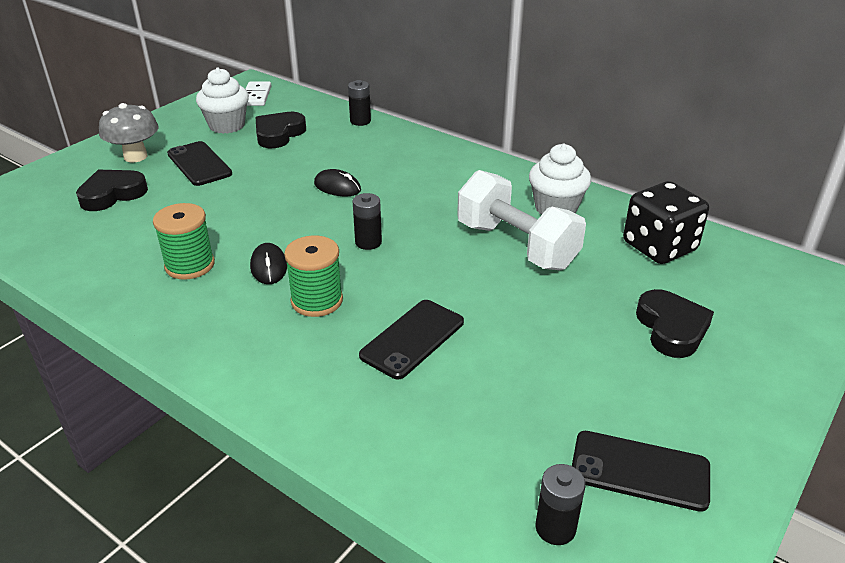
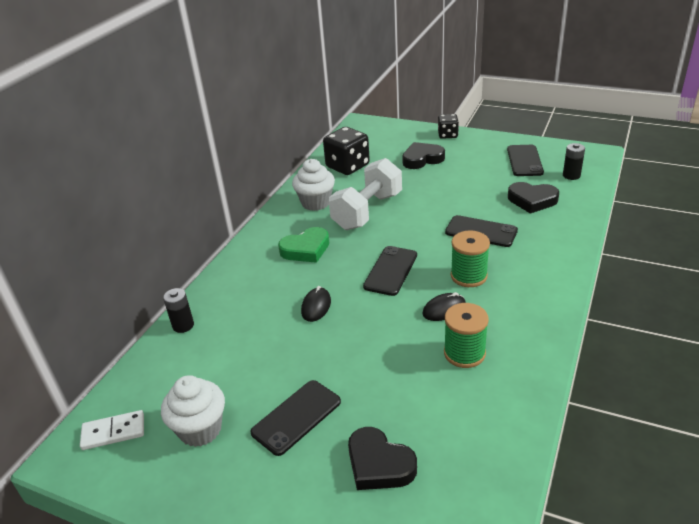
camera: 100 degrees left, 0 degrees up
grey mushroom [99,103,159,162] -> none
black heart [256,112,306,148] -> black heart moved to [508,182,559,214]
black battery [353,193,382,250] -> black phone [363,246,417,296]
none -> green heart [278,227,329,263]
none -> black dice [438,114,459,139]

